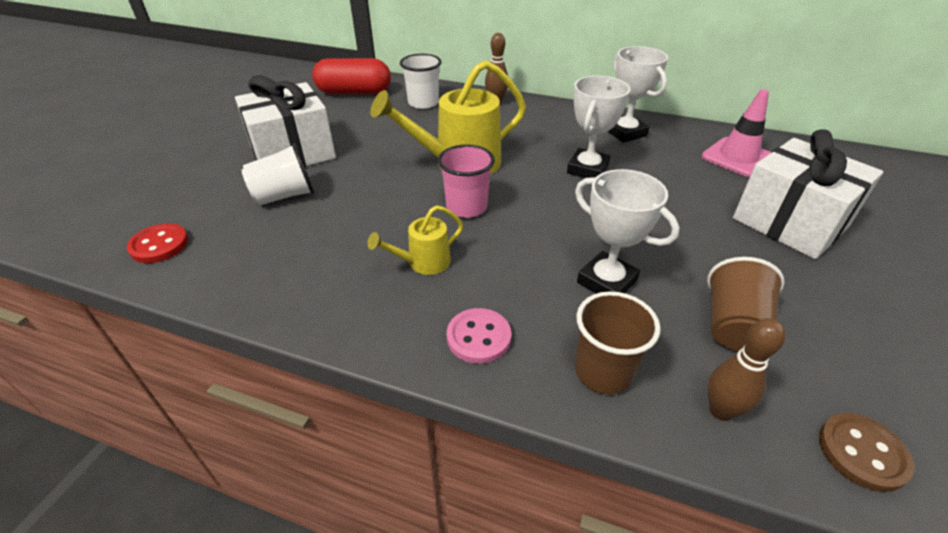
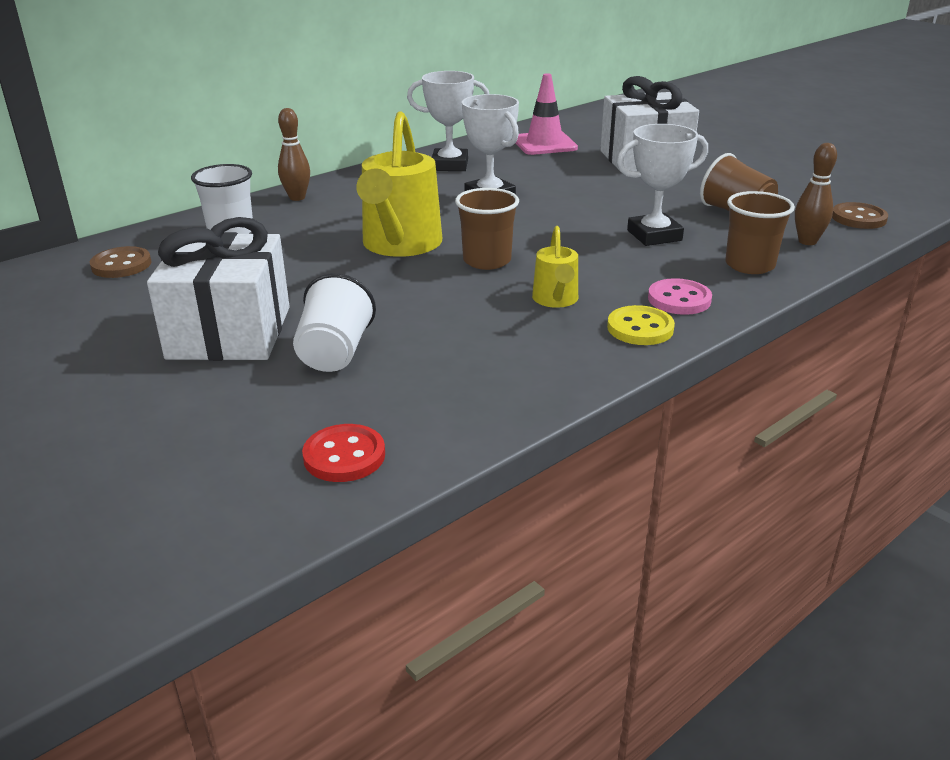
camera: 60 degrees left, 10 degrees down
red capsule [312,58,391,94] -> brown button [90,246,152,278]
pink cup [438,144,495,218] -> brown cup [455,188,519,270]
none -> yellow button [607,305,675,345]

